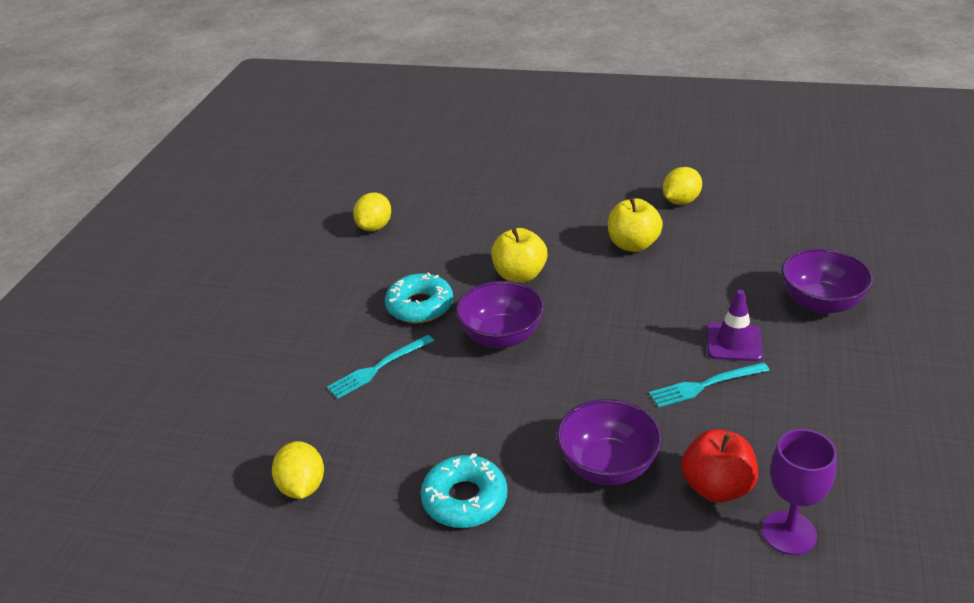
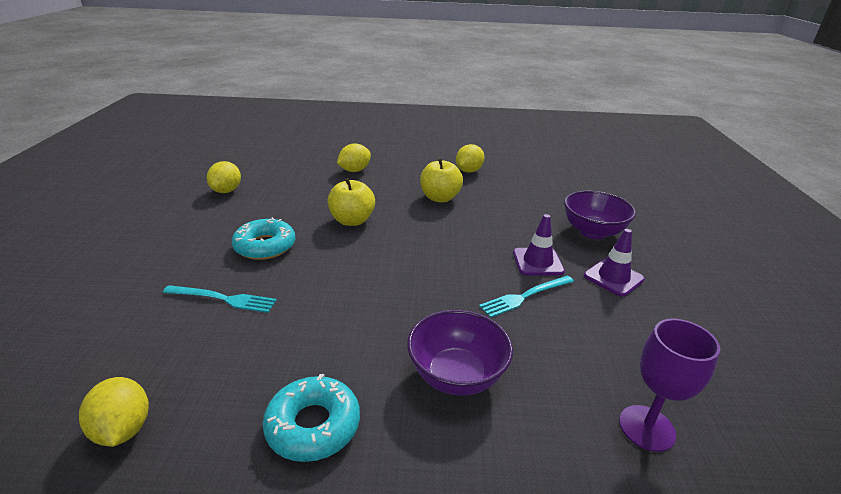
camera: 15 degrees left, 5 degrees down
turquoise fork [327,335,434,399] -> turquoise fork turned 120 degrees counterclockwise [163,285,277,313]
purple bowl [456,281,544,348] -> none
red apple [681,429,758,503] -> none
none -> yellow lemon [337,143,371,172]
none -> purple traffic cone [584,229,645,297]

